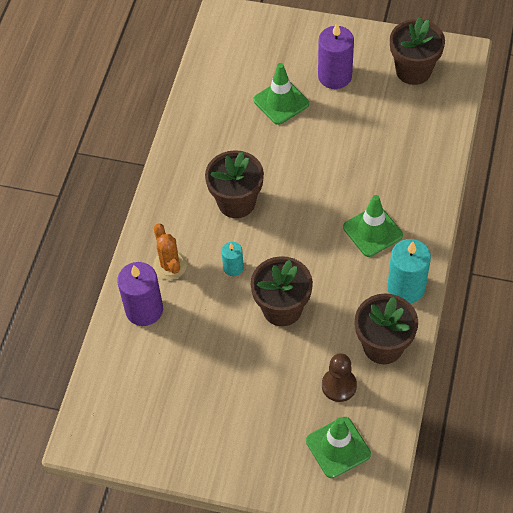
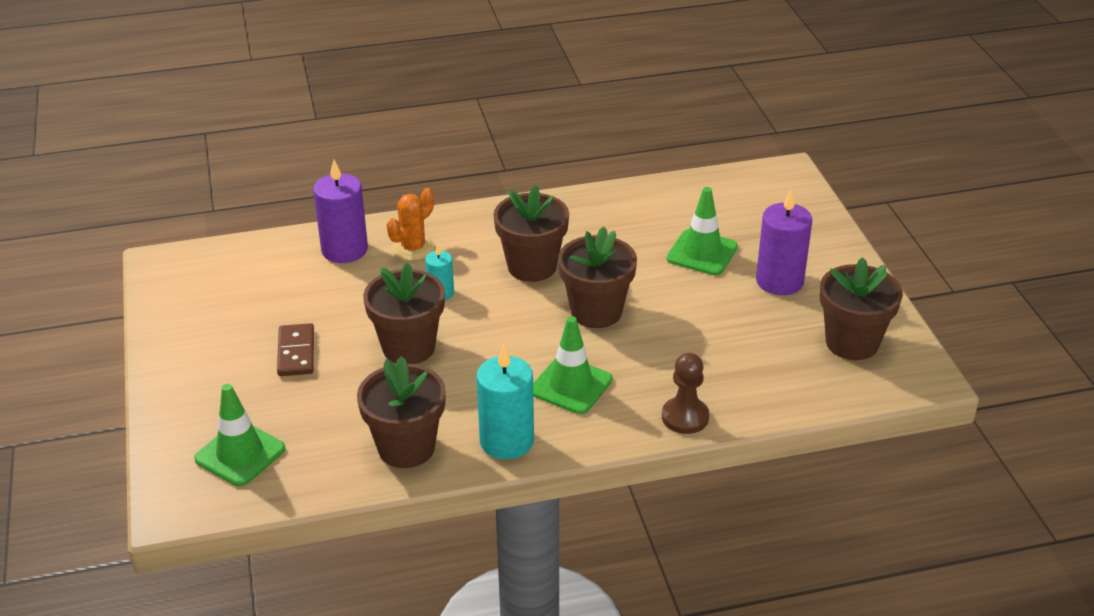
camera: 60 degrees right, 20 degrees down
brown pawn [322,353,357,402] -> brown pawn moved to [662,353,709,434]
none -> brown domino [277,323,314,376]
none -> brown flower pot [558,226,637,328]

